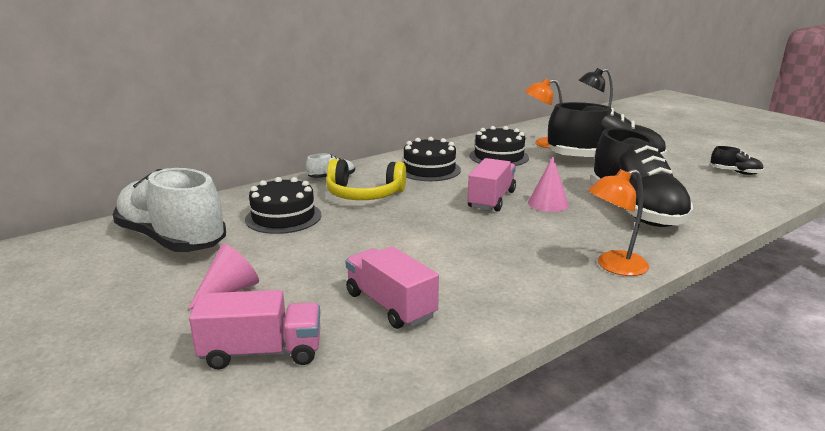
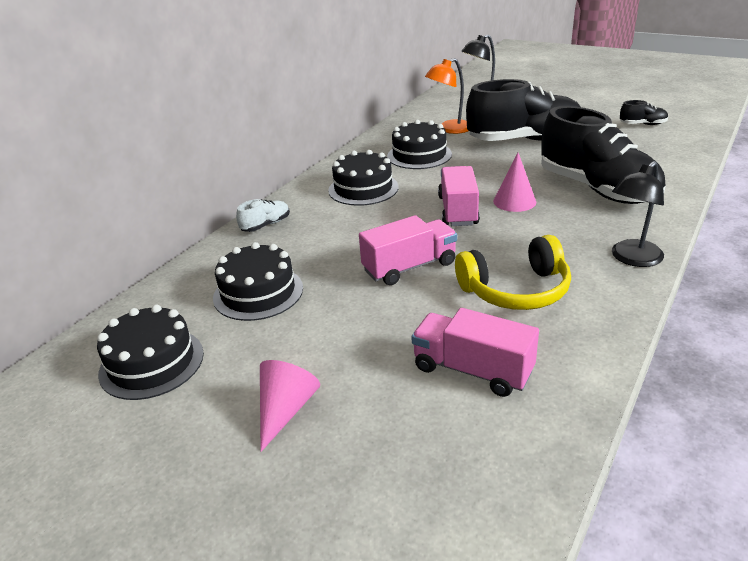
camera: 20 degrees left, 10 degrees up
white shoe [113,168,226,252] -> black cake [97,305,204,400]
pink truck [189,290,320,370] -> pink truck moved to [359,215,457,285]
yellow headphones [326,159,406,200] -> yellow headphones moved to [455,235,571,310]
orange lamp [588,169,649,276] -> black lamp [612,161,664,267]

